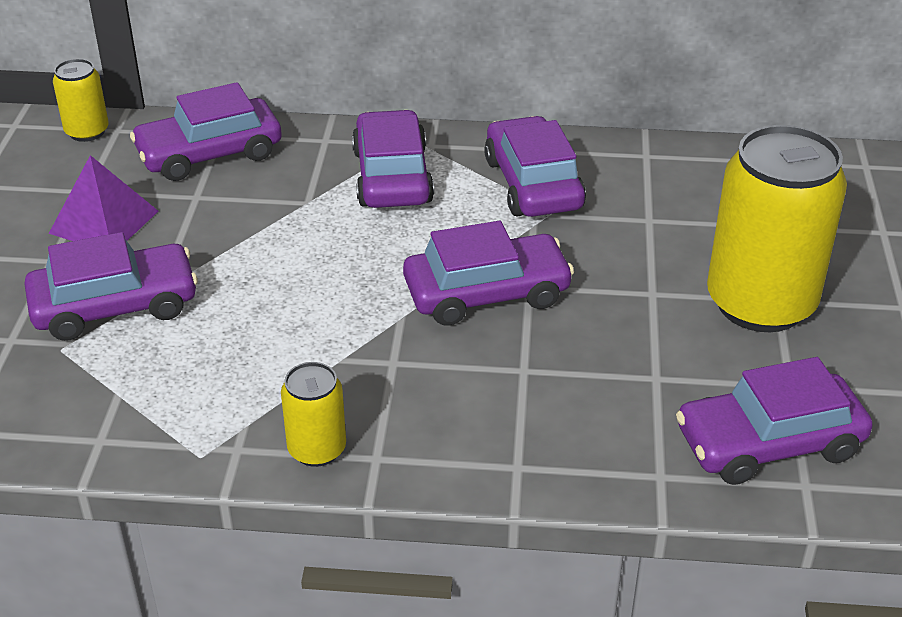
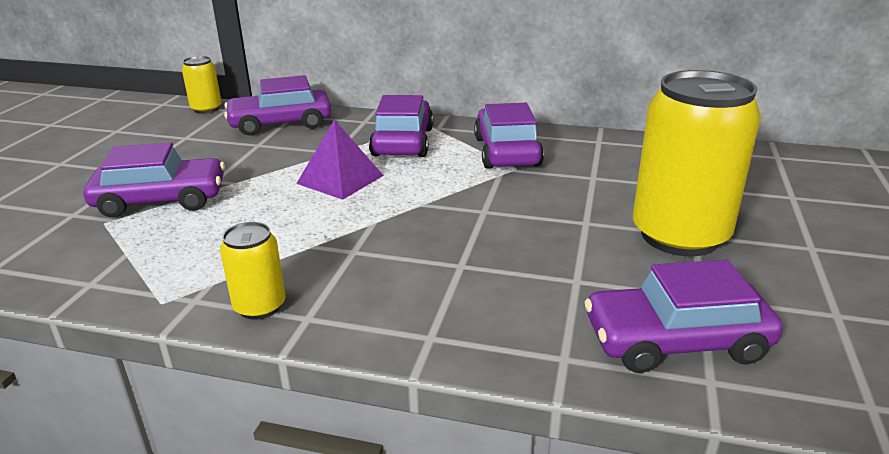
camera: 10 degrees right, 10 degrees down
purple pyramid [49,155,158,241] -> purple pyramid moved to [296,120,384,200]
purple car [403,221,574,326] -> none

